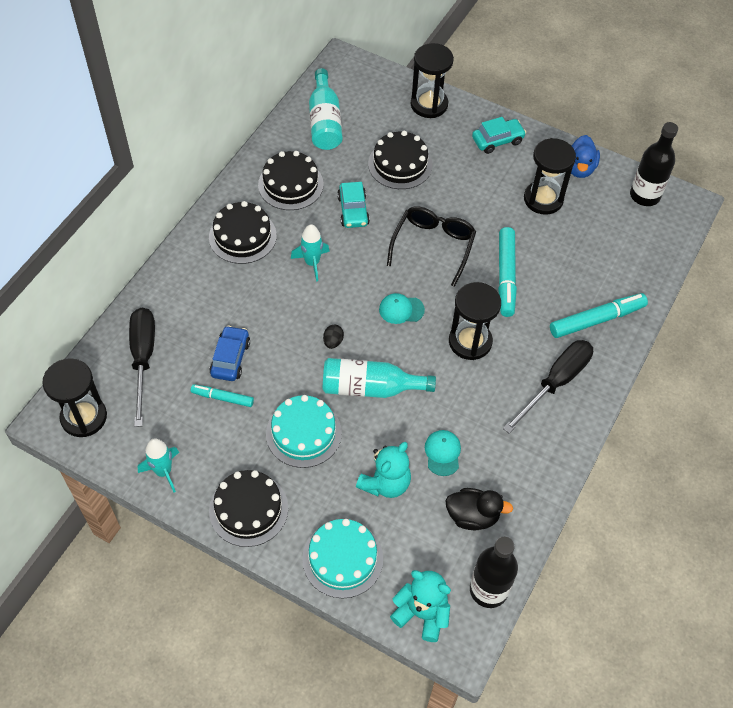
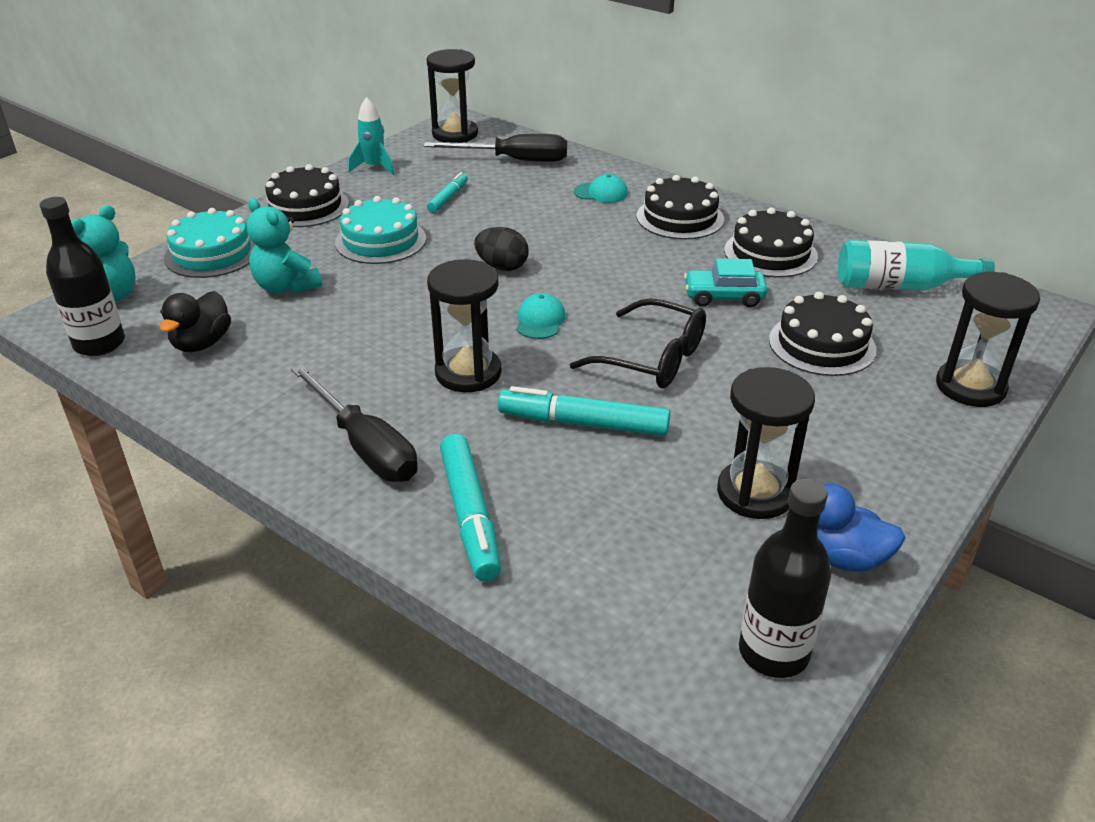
camera: 100 degrees right, 20 degrees down
blue car [209,325,250,381] -> none
turquoise rocket [291,224,330,282] -> none
black egg [323,325,344,349] -> black egg [474,227,529,271], size x1.61
turquoise bottle [323,358,436,398] -> none
turquoise cap [425,430,461,476] -> turquoise cap moved to [574,174,628,203]
turquoise car [472,117,526,154] -> none

